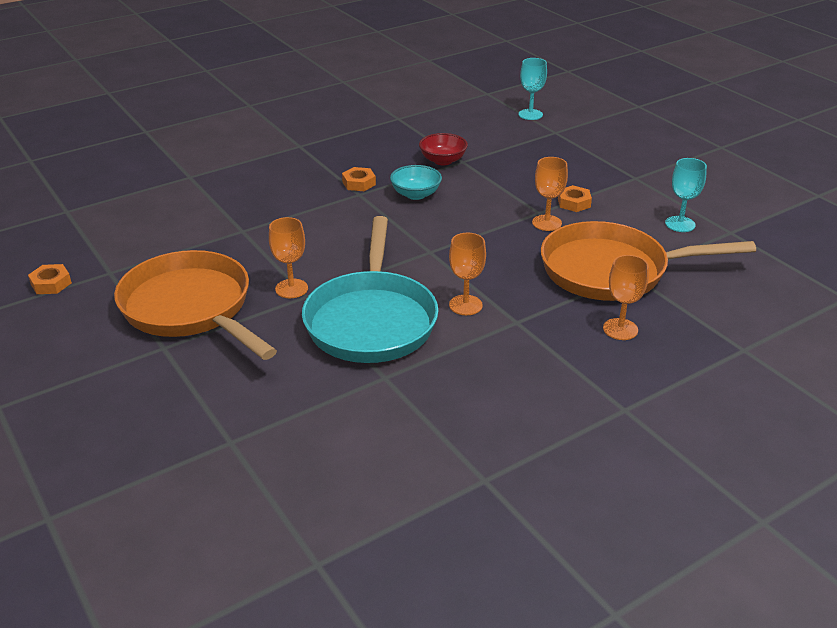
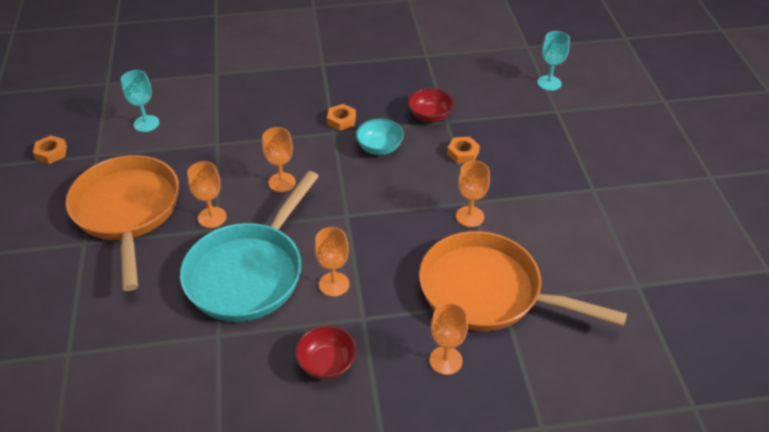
camera: 25 degrees right, 10 degrees up
orange nut [558,185,592,212] -> orange nut moved to [447,137,480,164]
turquoise goblet [665,158,707,232] -> turquoise goblet moved to [121,70,159,132]
none -> orange goblet [262,127,296,192]
none -> red bowl [295,325,357,380]

